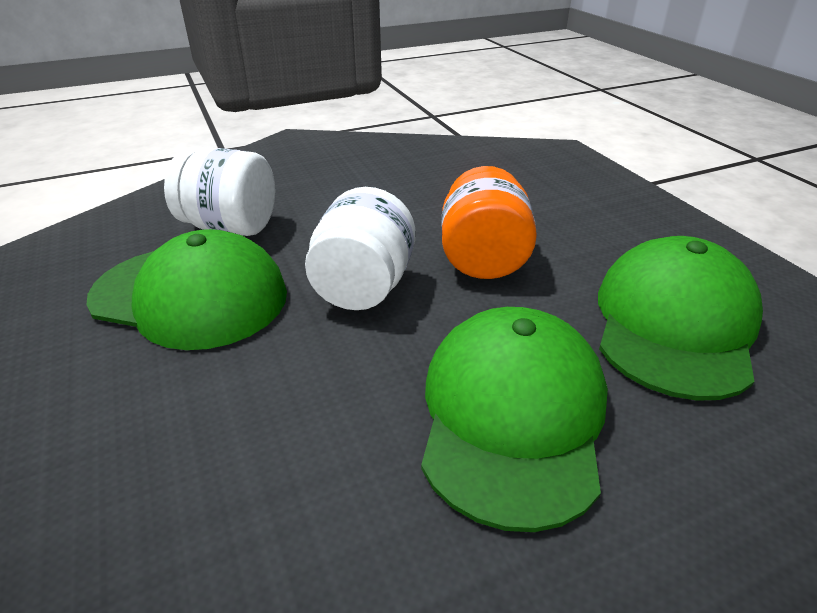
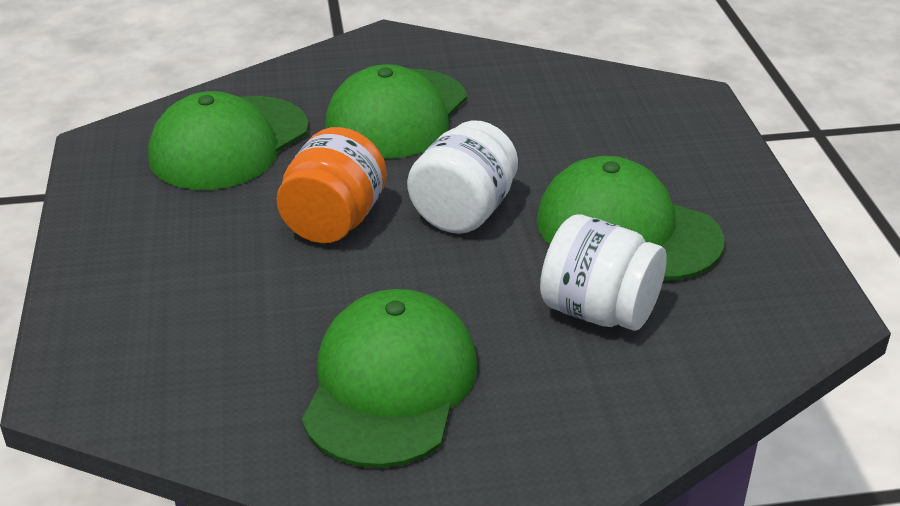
camera: 165 degrees left, 0 degrees up
none -> green cap [302,289,478,468]

